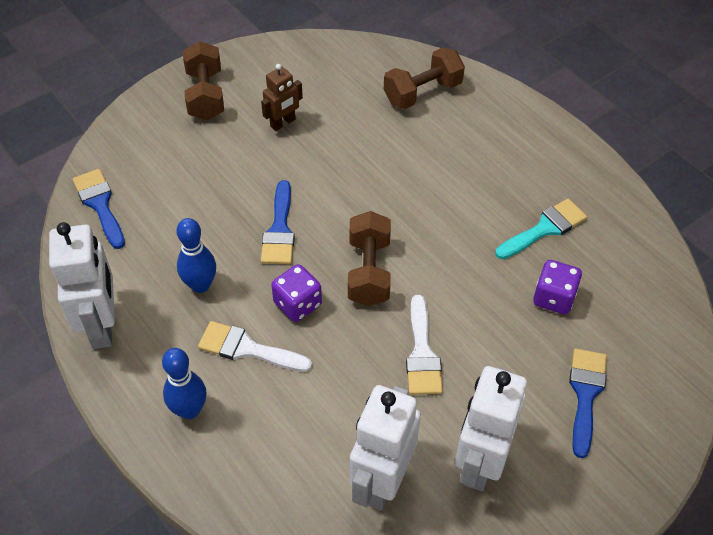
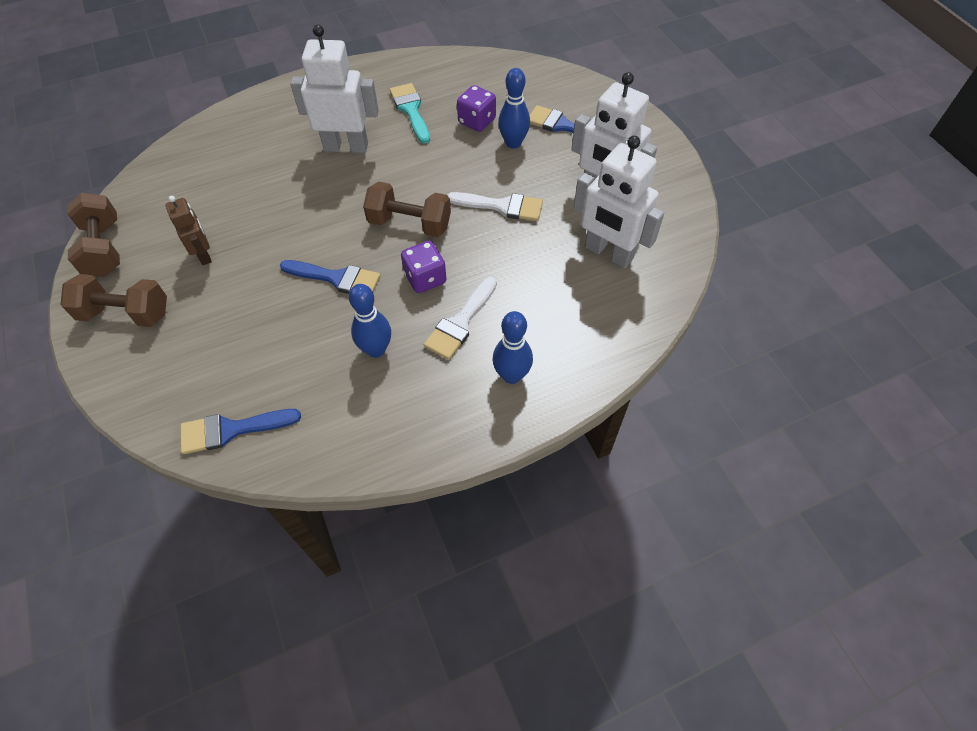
camera: 75 degrees left, 5 degrees up
white robot [49,222,115,349] -> white robot moved to [290,24,379,153]
brown dumbbell [384,47,465,109] -> brown dumbbell moved to [67,193,120,277]
none -> blue bowling pin [498,68,530,149]

